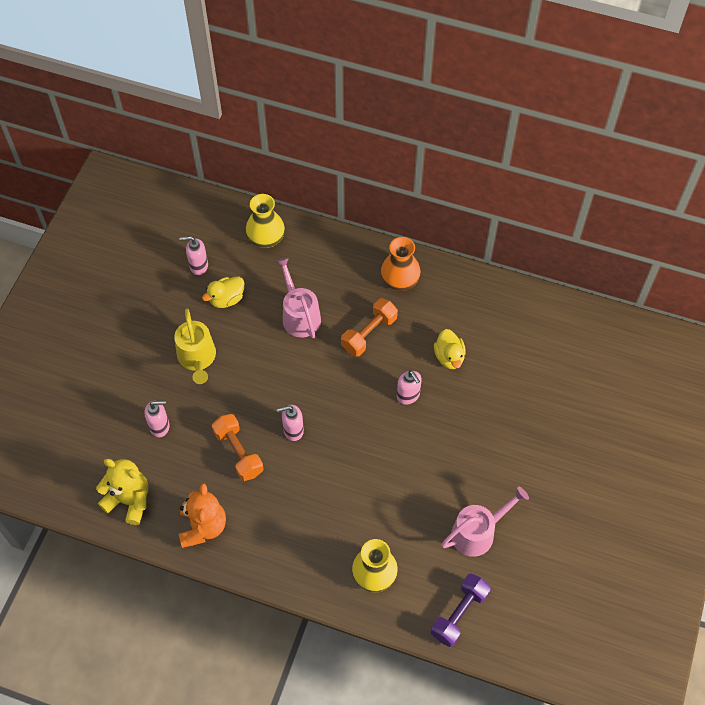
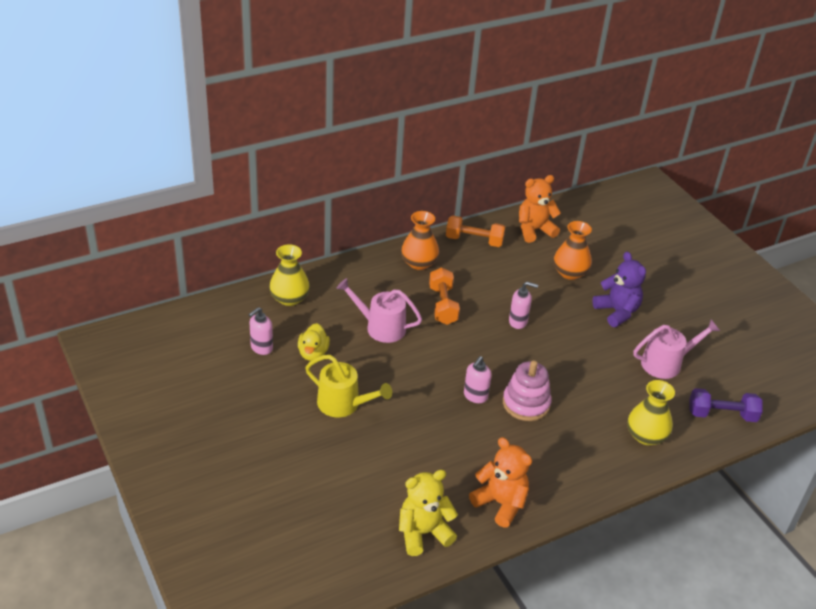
camera: 50 degrees left, 20 degrees down
pink soap dispenser [145,401,170,437] -> none
orange dumbbell [212,414,264,481] -> orange dumbbell moved to [446,216,505,247]
purple dumbbell [431,573,491,647] -> purple dumbbell turned 75 degrees counterclockwise [689,388,763,422]
yellow duck [434,329,466,369] -> none
pink watering can [441,486,529,557] -> pink watering can turned 60 degrees clockwise [633,319,720,379]
none -> pink stacking toy [503,361,552,421]
none -> orange teddy bear [519,175,561,243]
none -> orange vase [554,221,592,280]
none -> purple teddy bear [592,252,646,327]

